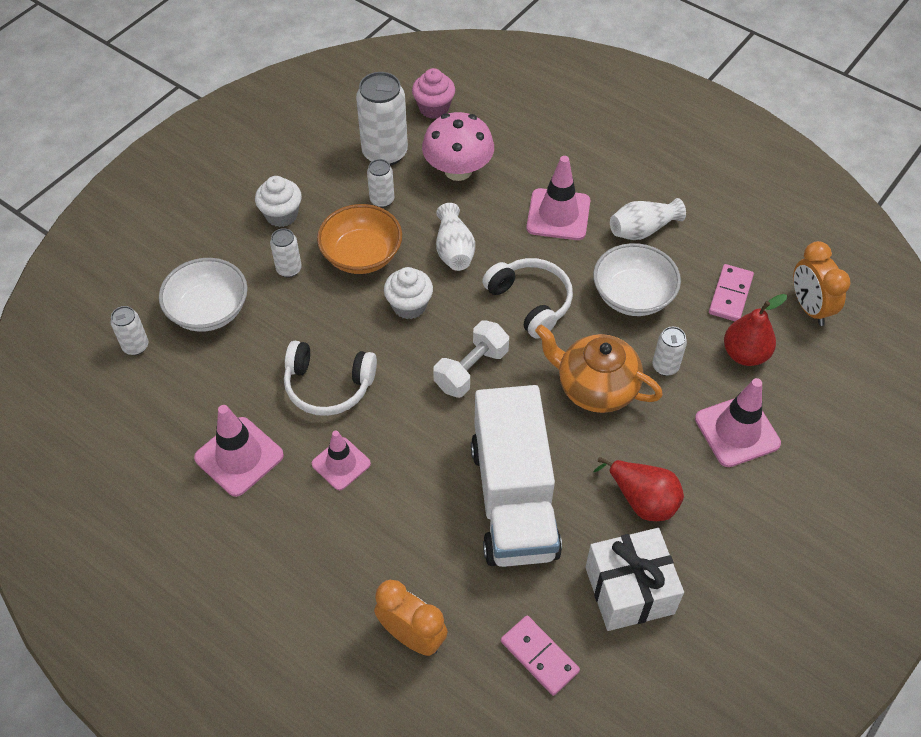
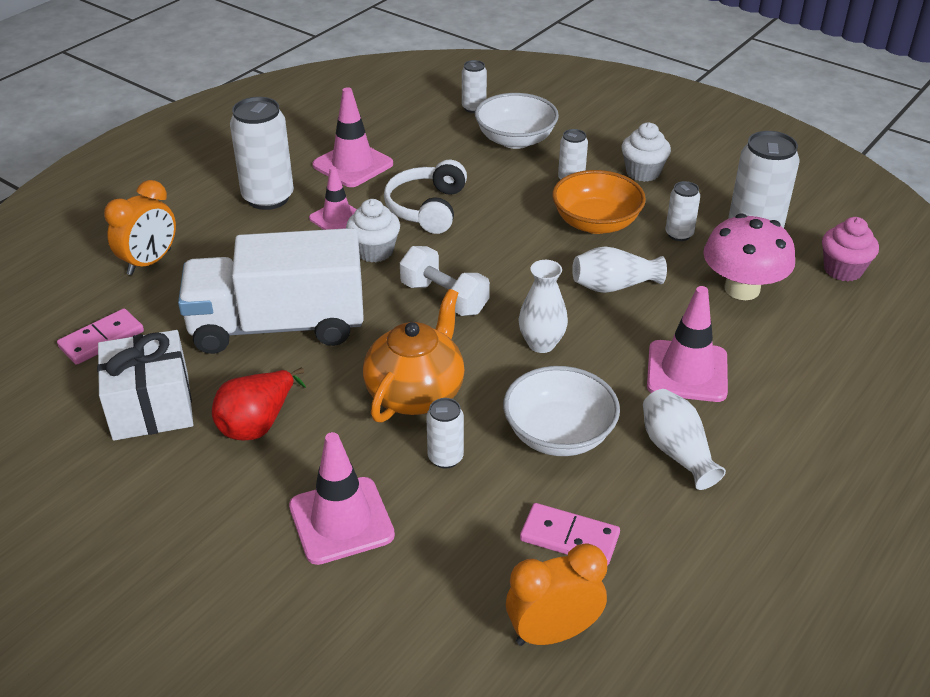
camera: 90 degrees right, 15 degrees down
white cupcake [384,267,433,319] -> white cupcake moved to [346,199,400,262]
white headphones [482,258,573,339] -> white vase [518,260,568,353]
red pear [724,294,787,366] -> none
none -> white can [230,97,294,210]

